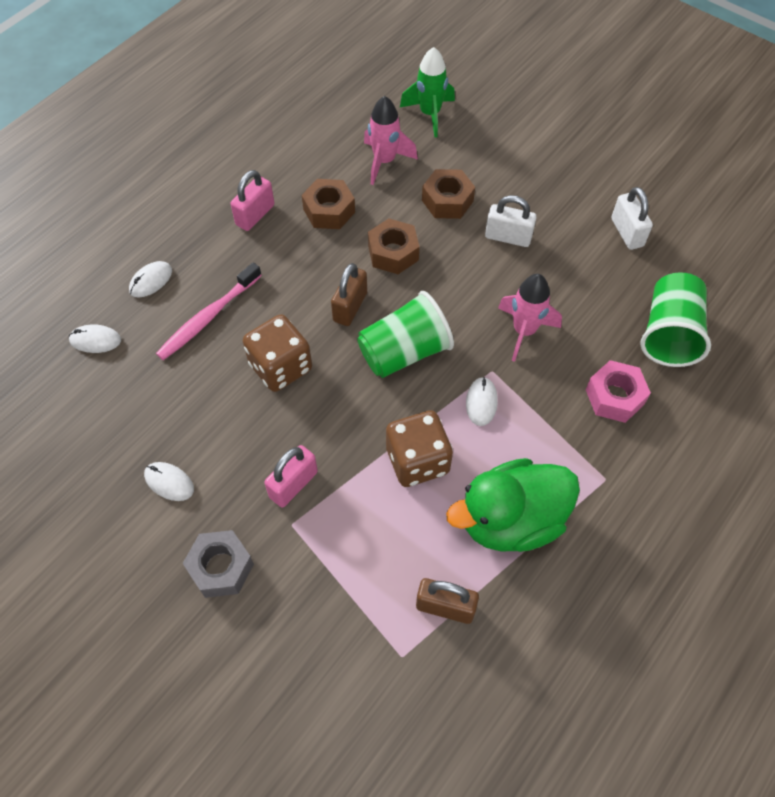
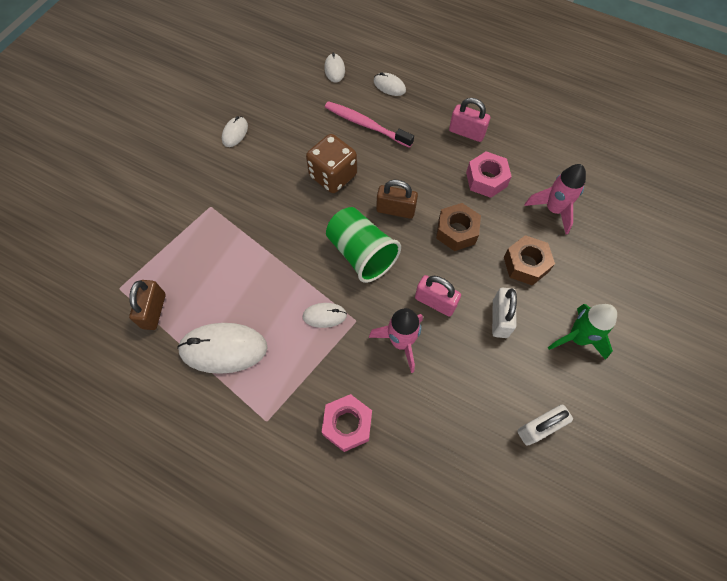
camera: 80 degrees right, 5 degrees up
grey nut [183,530,254,598] -> none
pink padlock [264,445,318,507] -> pink padlock moved to [415,275,461,317]
brown nut [302,179,355,229] -> pink nut [466,151,512,198]
brown dice [386,410,453,487] -> none
green rocket [400,47,455,138] -> green rocket moved to [548,304,617,360]
green duck [446,458,580,552] -> white mouse [177,323,268,374]
green cup [640,273,711,367] -> none

